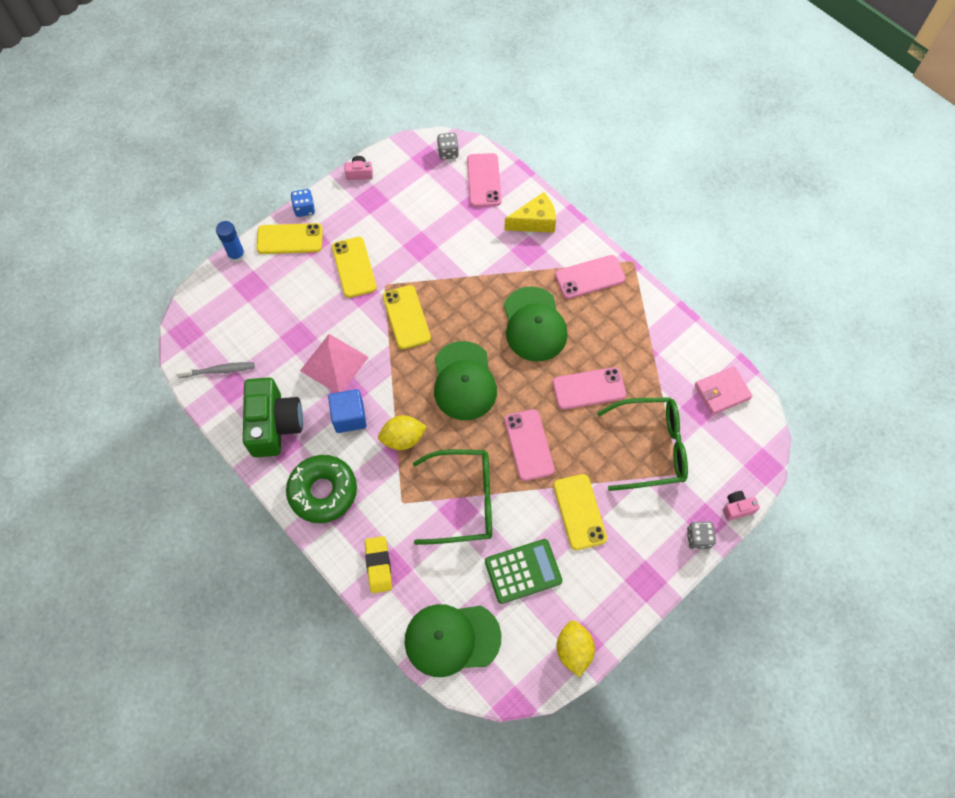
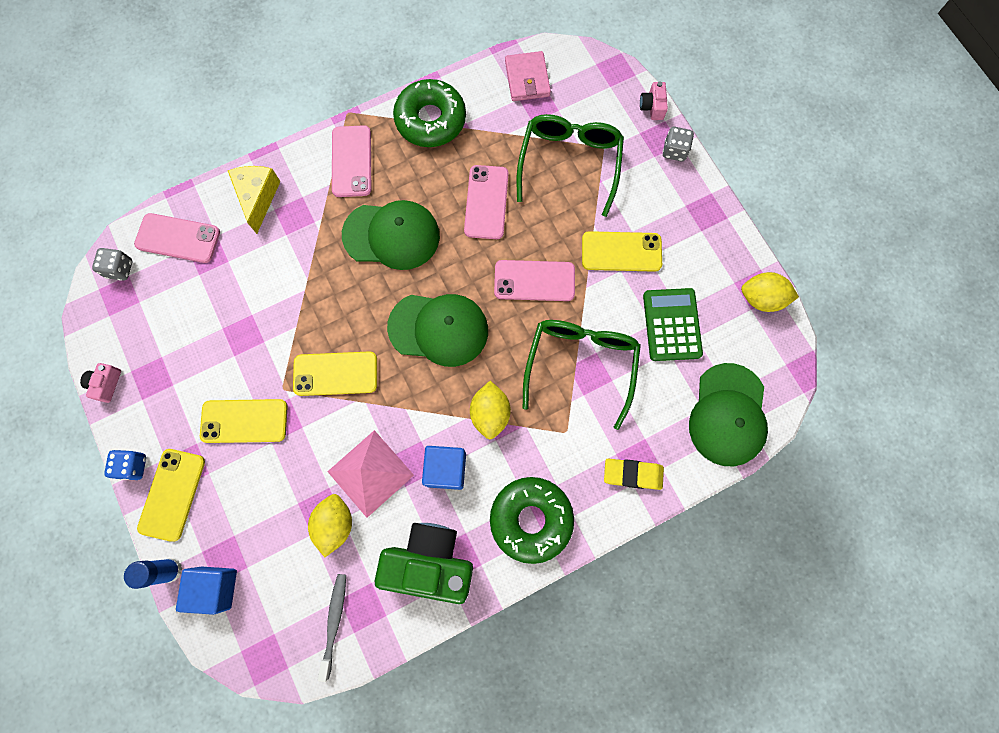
camera: 75 degrees left, 10 degrees up
none -> blue cube [176,567,237,615]
none -> yellow lemon [308,494,352,557]
none -> green donut [393,79,466,147]

